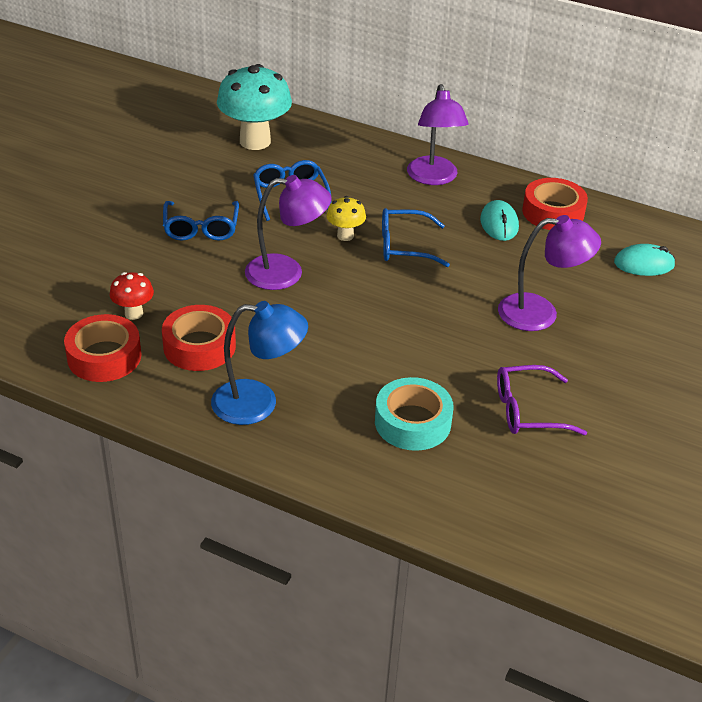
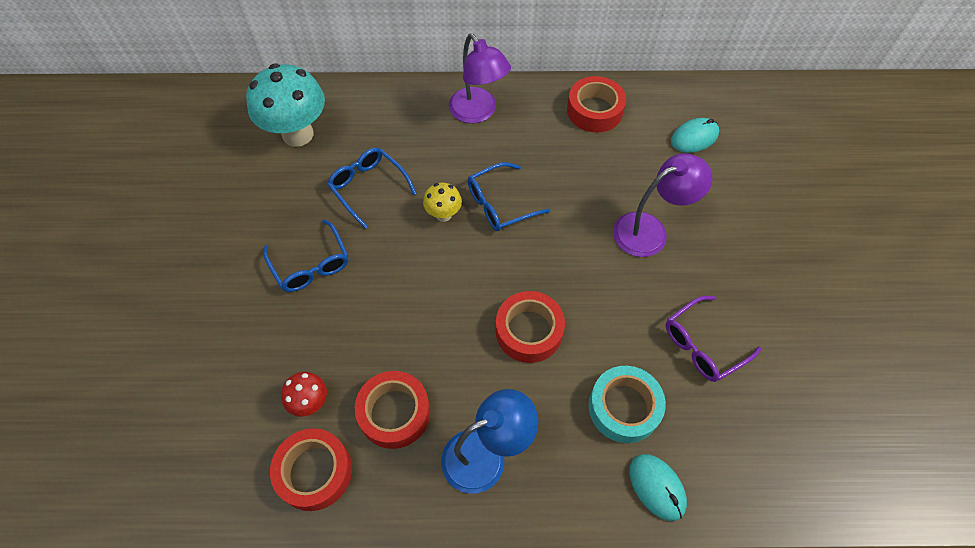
camera: 25 degrees left, 20 degrees up
purple lamp [245,175,332,290] -> none
turquoise mouse [480,200,519,241] -> turquoise mouse moved to [629,454,687,521]
none -> red tape [496,291,565,363]

